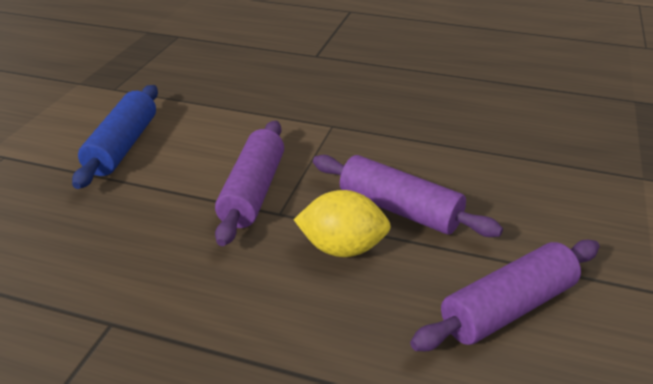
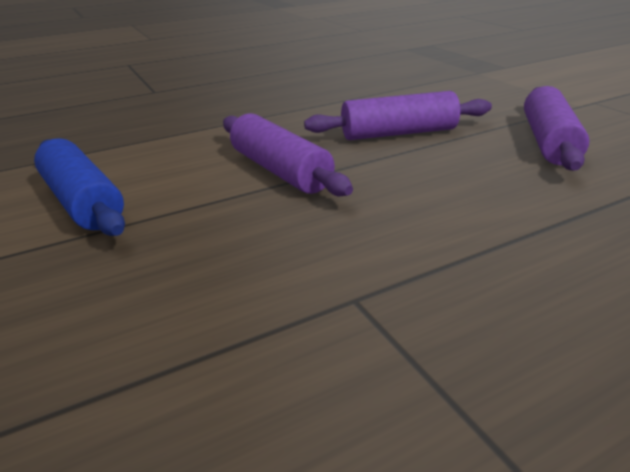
camera: 45 degrees left, 5 degrees down
yellow lemon [294,190,391,257] -> none

